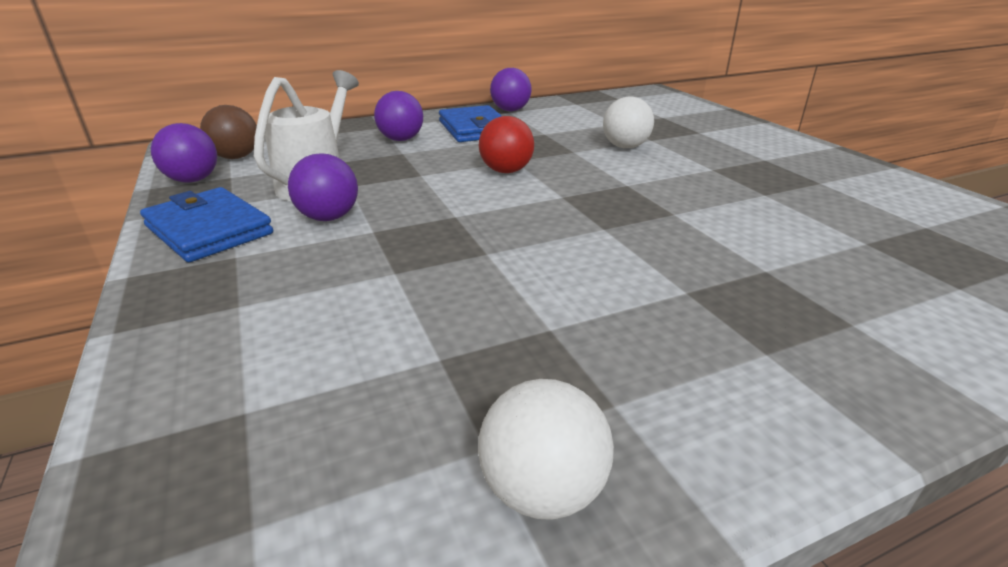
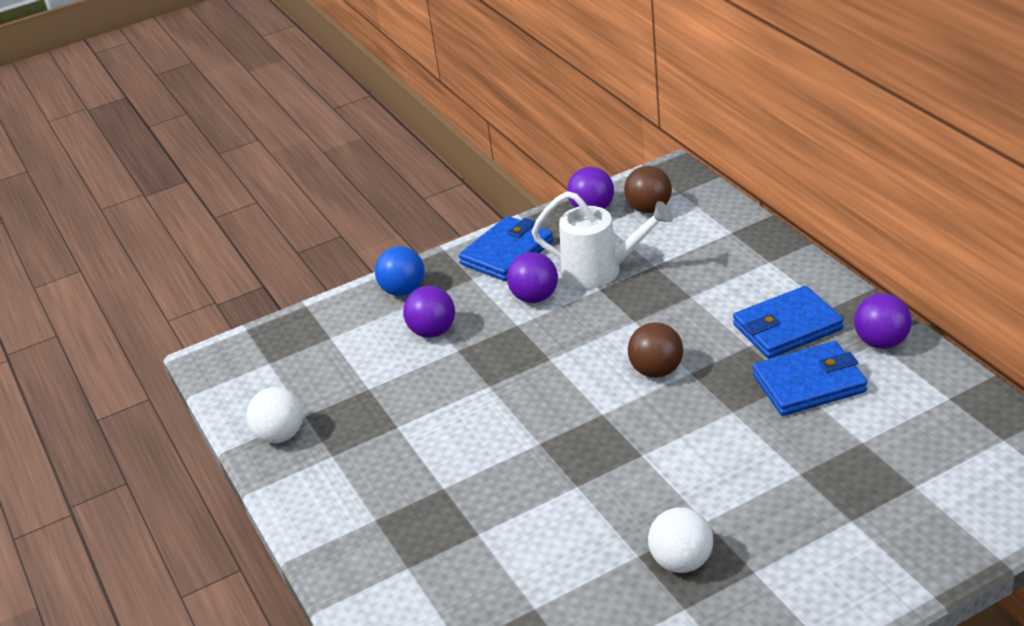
camera: 90 degrees right, 5 degrees up
purple ball [374,91,423,141] -> purple ball moved to [403,286,455,338]
red ball [479,116,534,173] -> brown ball [628,322,683,378]
white ball [603,97,654,148] -> white ball moved to [648,507,713,573]
none -> blue ball [375,246,425,296]
none -> blue wallet [753,341,868,416]

